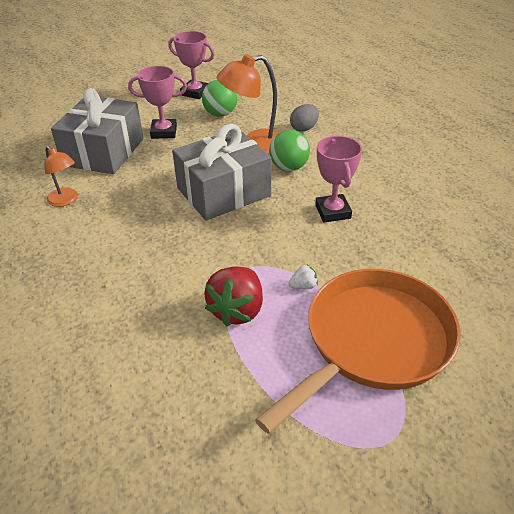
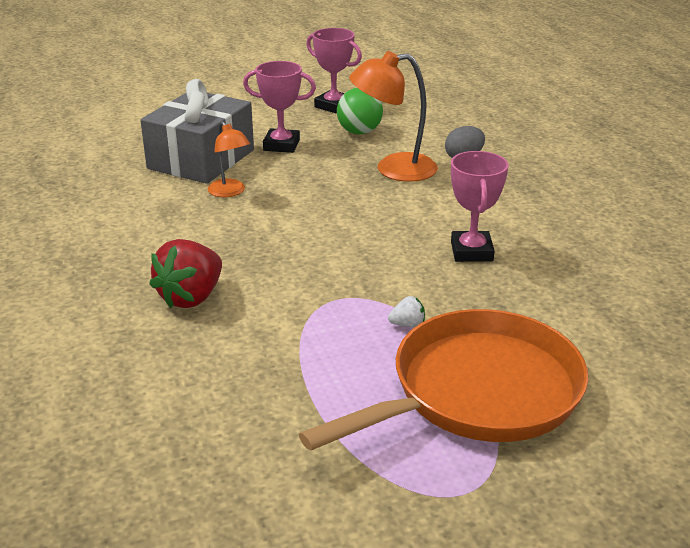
camera: 10 degrees right, 10 degrees down
orange lamp [44,146,78,207] -> orange lamp moved to [208,121,250,197]
grey gift [172,124,271,220] -> none
red strawberry [204,267,263,326] -> red strawberry moved to [149,239,222,308]
green ball [269,130,310,171] -> none

